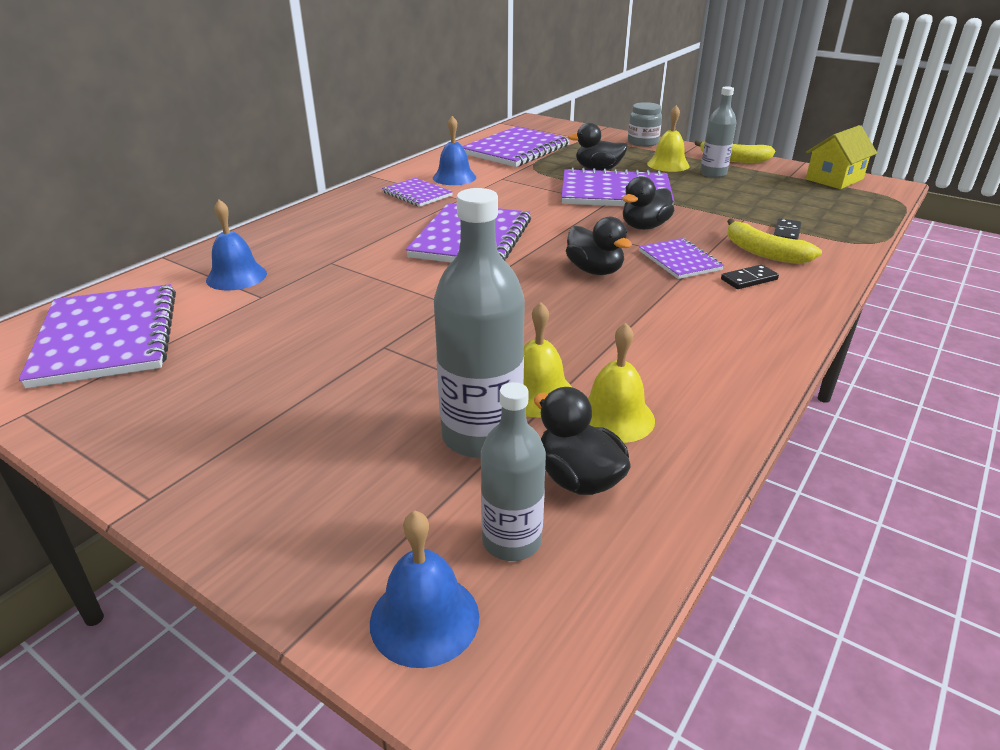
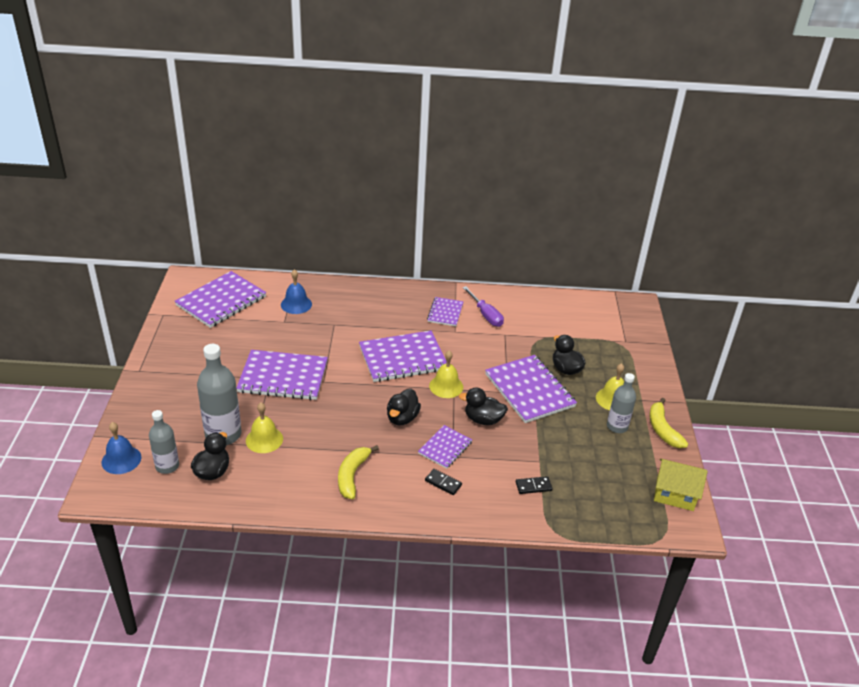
camera: 55 degrees right, 5 degrees up
blue bell [433,116,476,185] -> purple screwdriver [463,286,504,327]
purple notebook [462,126,569,167] -> purple notebook moved to [236,350,328,400]
yellow bell [588,323,655,443] -> yellow bell moved to [429,350,463,398]
grey jar [628,102,662,147] -> none
yellow banana [727,218,822,264] -> yellow banana moved to [338,445,379,499]

